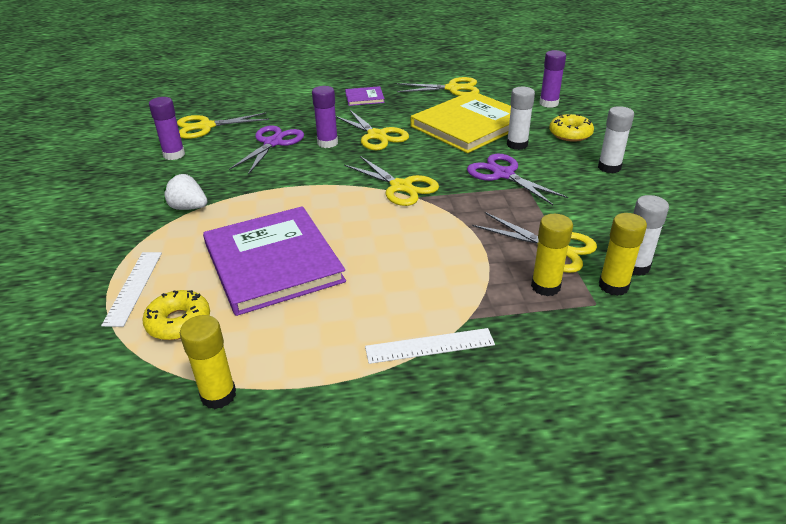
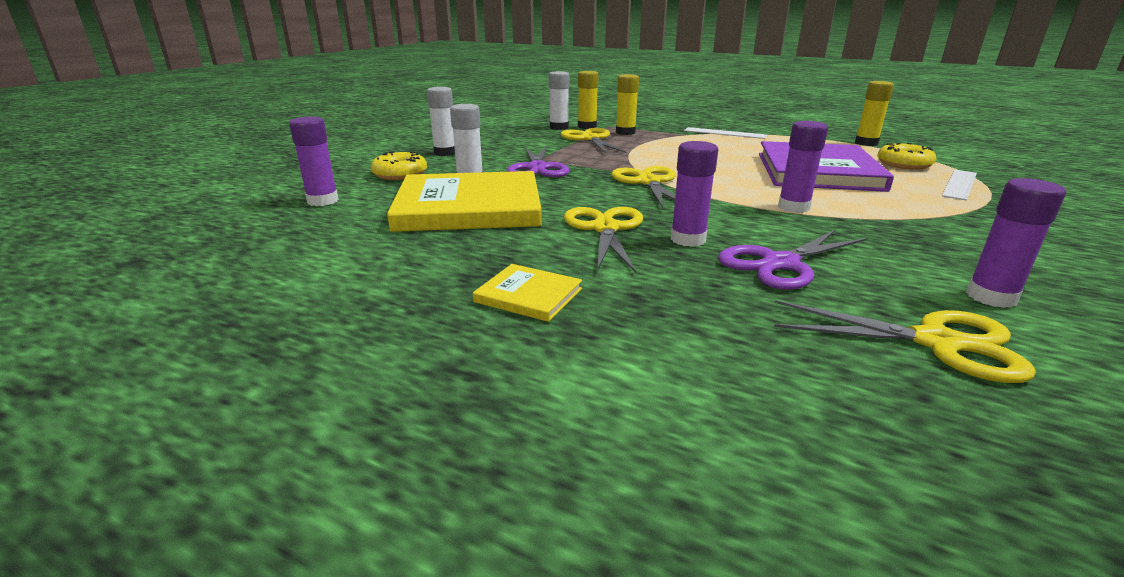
camera: 145 degrees left, 10 degrees down
white strawberry [164,174,207,210] -> none
purple book [345,86,385,106] -> yellow book [473,264,582,322]
yellow scissors [397,77,479,96] -> none
none -> purple glue stick [778,121,828,213]

